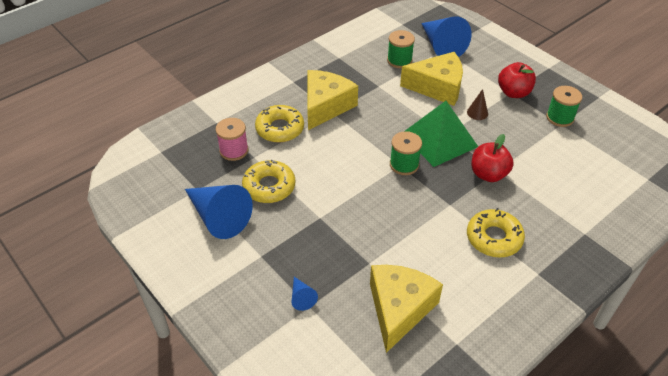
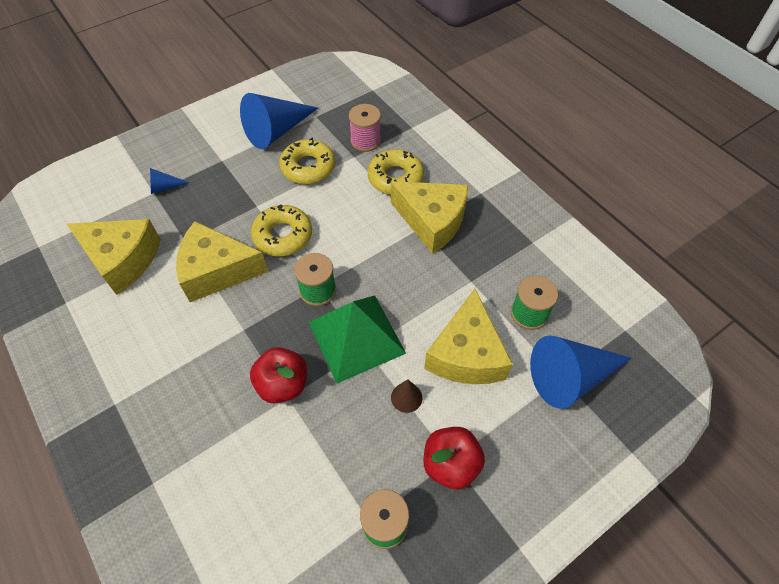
camera: 95 degrees right, 10 degrees up
yellow donut [467,208,525,258] -> yellow donut moved to [251,204,312,256]
none -> yellow cheese [176,221,268,302]

